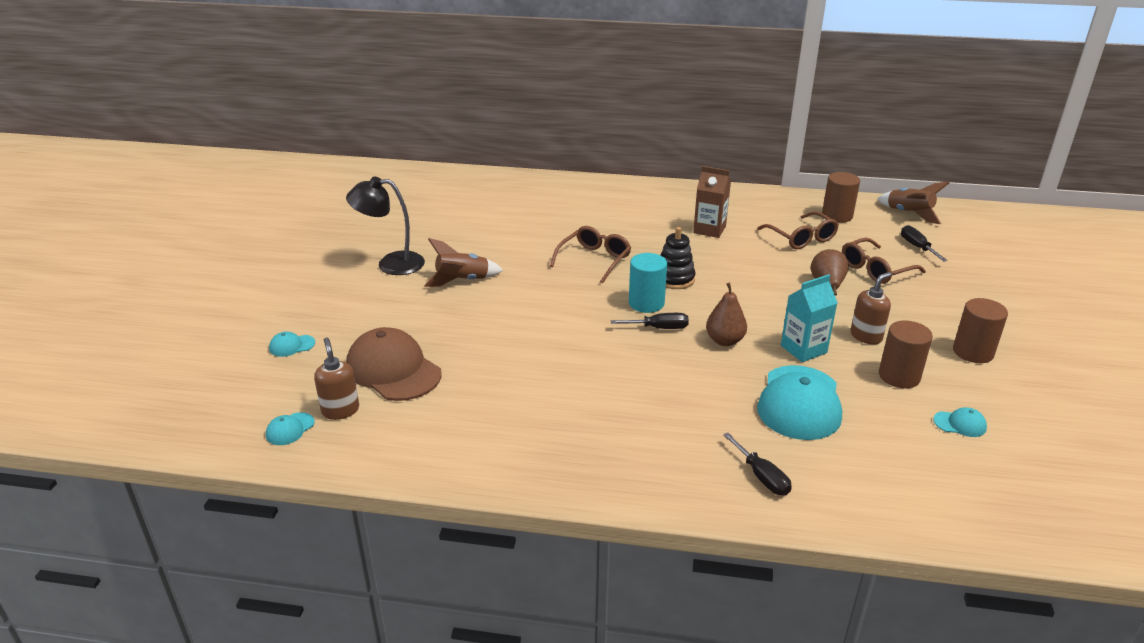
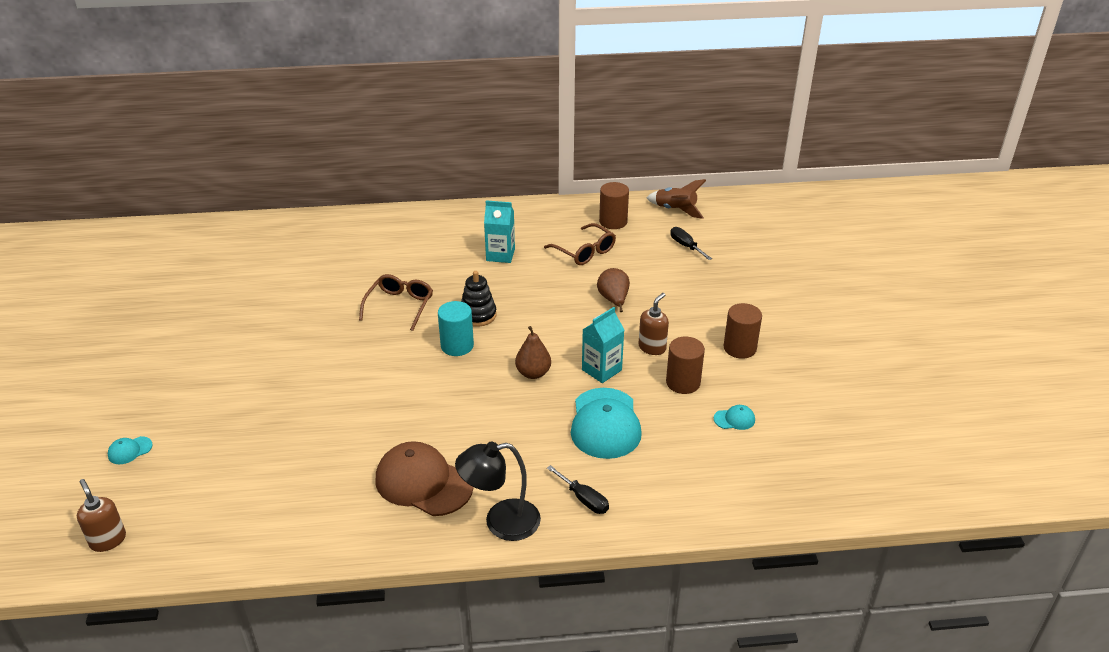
camera: 15 degrees left, 5 degrees up
turquoise cap [266,412,315,445] -> none
brown soap dispenser [314,337,359,420] -> brown soap dispenser moved to [77,479,126,552]
black lamp [346,177,425,275] -> black lamp moved to [455,442,541,541]
brown cap [346,327,442,401] -> brown cap moved to [376,441,473,516]
brown rocket [424,238,504,287] -> none
black screwdriver [611,313,689,329] -> none
brown carton [693,166,731,238] -> turquoise carton [484,200,515,263]
brown glasses [842,238,926,284] -> none

